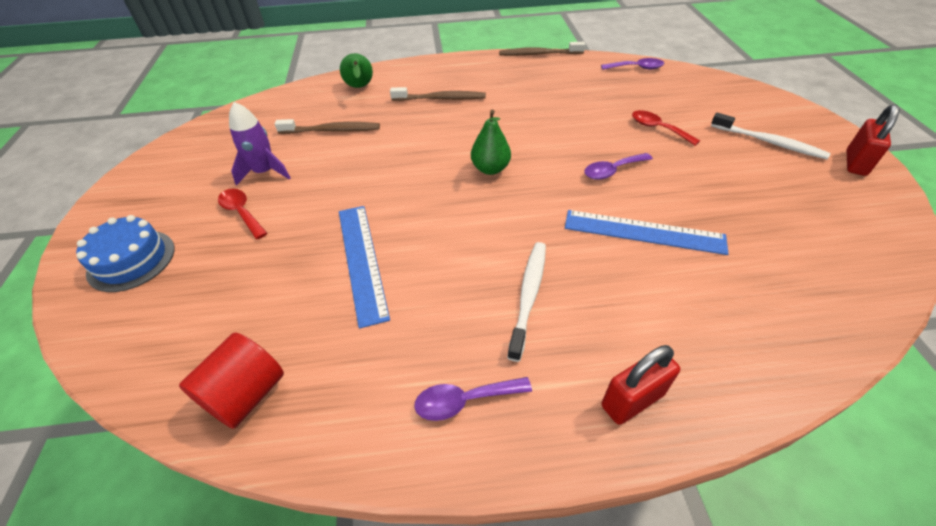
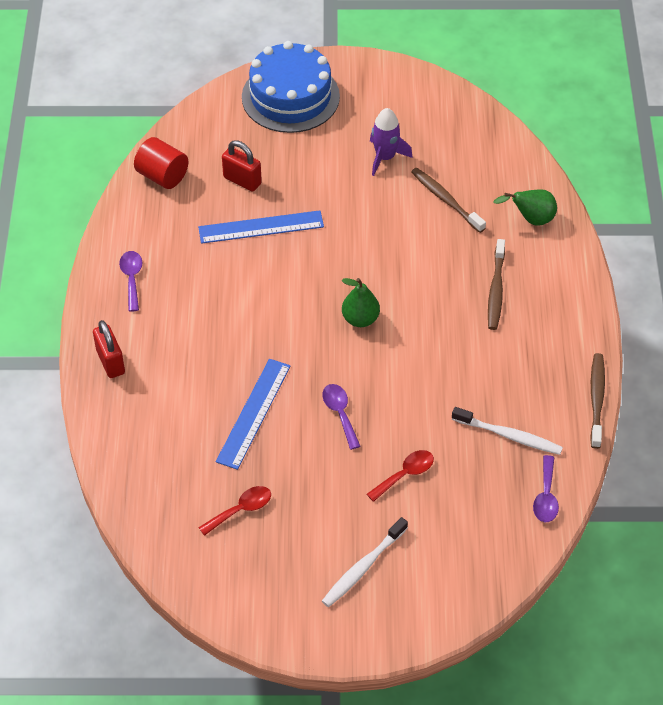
camera: 95 degrees right, 5 degrees up
blue cake [76,215,174,292] -> blue cake [242,41,340,133], size x1.64
red spoon [218,189,267,239] -> red spoon moved to [198,486,271,536]
brown toothbrush [275,119,380,134] -> brown toothbrush turned 135 degrees clockwise [411,168,486,233]
white toothbrush [507,242,546,362] -> white toothbrush moved to [452,407,563,455]
red padlock [847,104,900,176] -> red padlock moved to [222,140,262,192]

